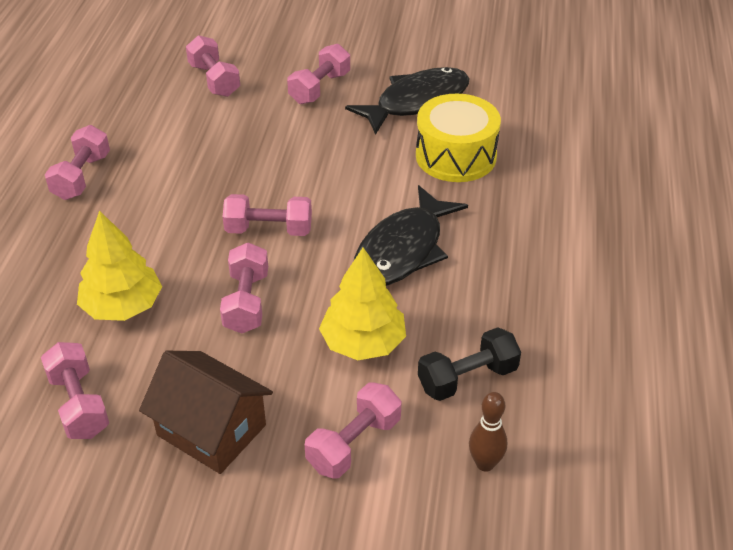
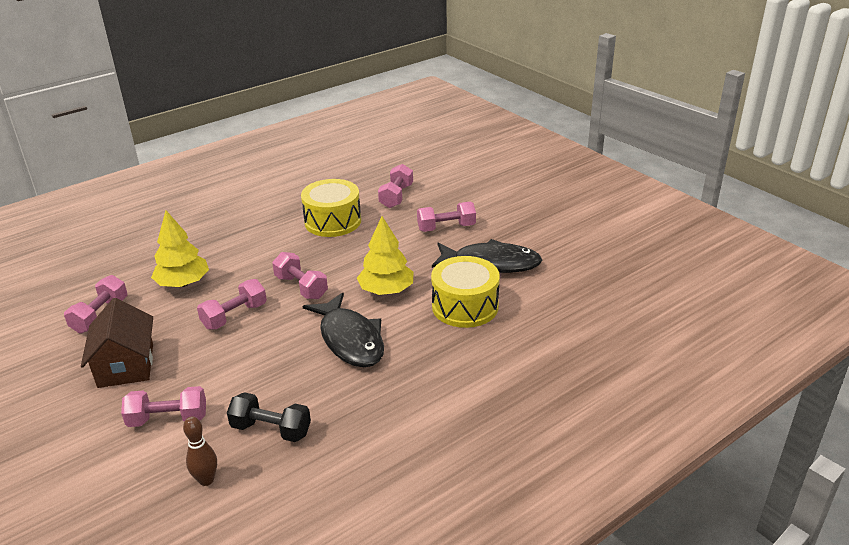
camera: 45 degrees right, 10 degrees down
pink dumbbell [45,125,110,200] -> none
yellow tree [319,247,406,360] -> yellow tree moved to [357,216,414,295]
black fish [354,185,468,286] -> black fish turned 105 degrees counterclockwise [302,292,384,367]
none -> yellow drum [301,179,361,237]

